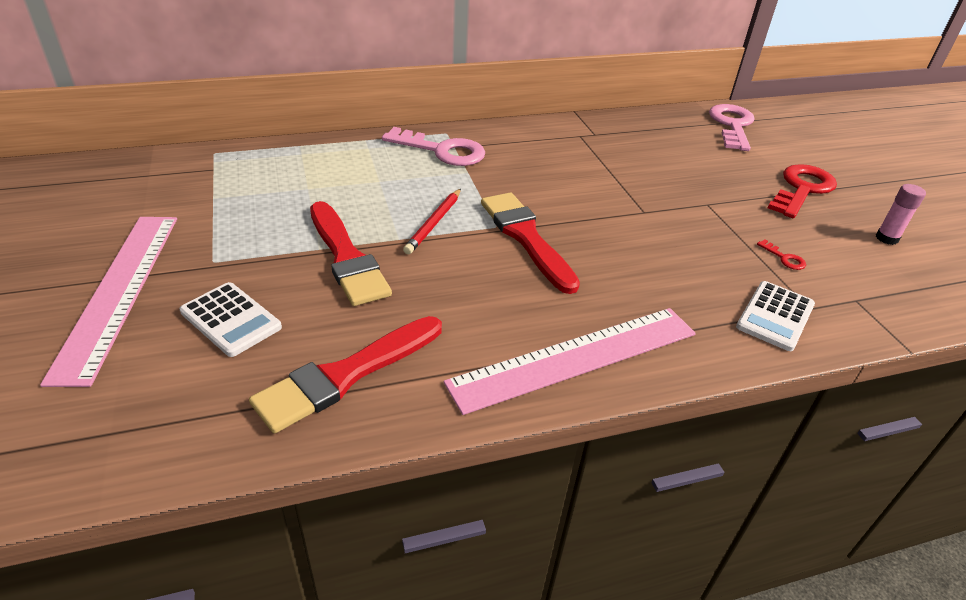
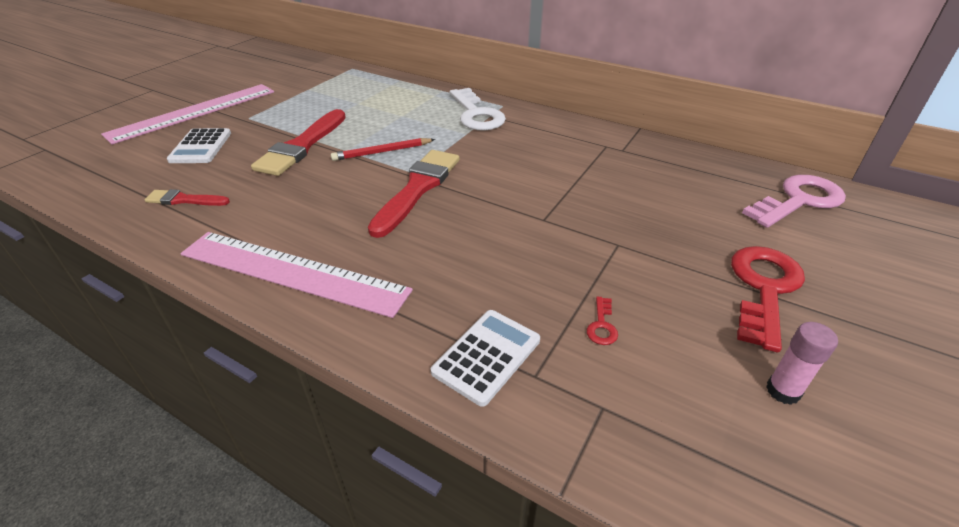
camera: 50 degrees right, 0 degrees up
red brush [249,316,442,433] -> red brush [145,189,230,206], size x0.53
pink key [382,127,485,166] -> white key [450,88,506,131]
white calculator [736,281,815,351] -> white calculator turned 135 degrees clockwise [431,310,540,407]
red key [768,164,837,218] -> red key turned 60 degrees counterclockwise [731,246,805,352]

